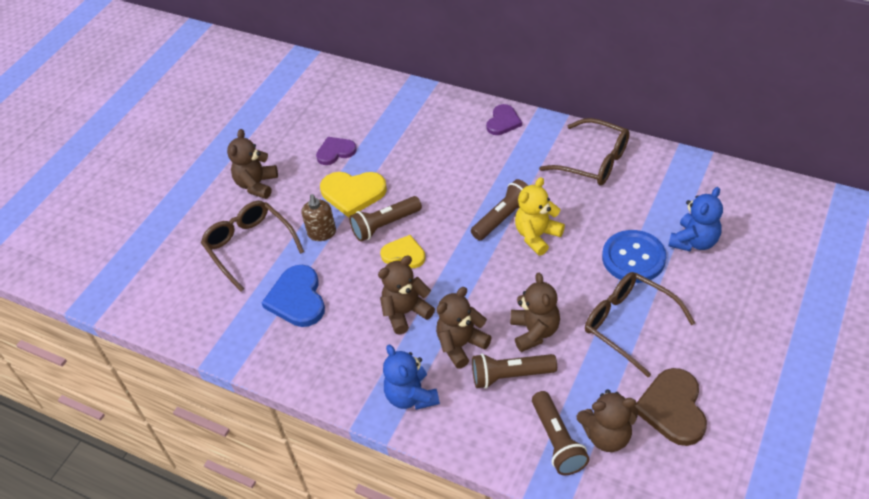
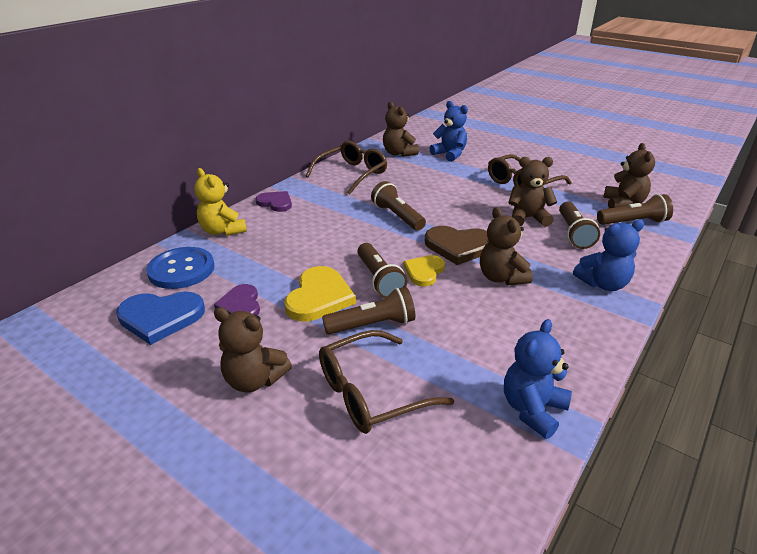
camera: 85 degrees left, 15 degrees down
blue heart [262,265,325,327] -> blue heart moved to [116,292,205,345]
brown soap dispenser [301,194,336,241] -> brown flashlight [322,287,415,335]
brown teddy bear [436,287,492,369] -> brown teddy bear moved to [383,102,419,157]
yellow teddy bear [515,177,565,256] -> yellow teddy bear moved to [194,168,247,236]
blue button [602,230,666,283] -> blue button moved to [146,247,214,289]
brown heart [635,368,707,446] -> brown heart moved to [425,226,488,265]
none -> blue teddy bear [504,319,572,439]

